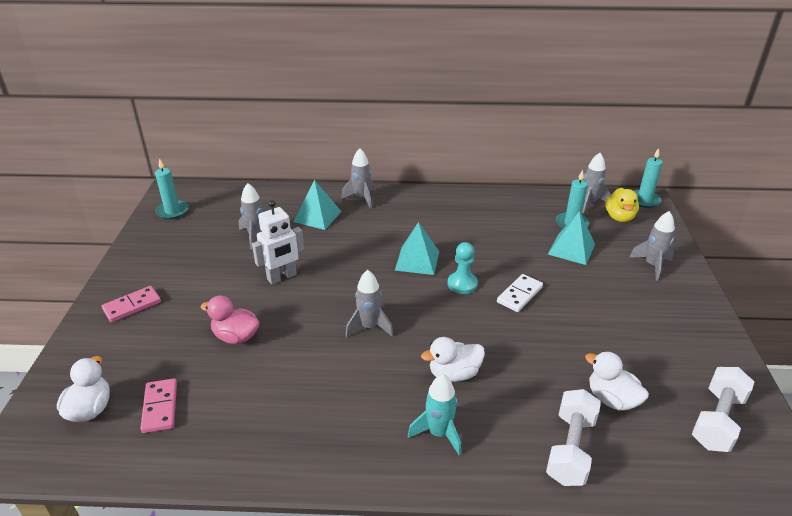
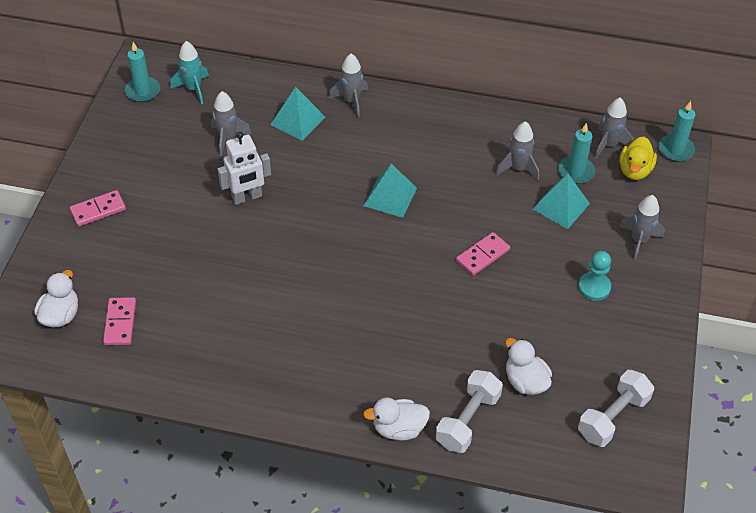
camera: 10 degrees right, 15 degrees up
pink duck [201,295,260,344] -> none
grey rocket [346,270,393,338] -> grey rocket moved to [496,121,539,181]
turquoise rocket [408,374,461,456] -> turquoise rocket moved to [171,41,209,104]
white duck [421,337,485,382] -> white duck moved to [363,398,430,440]
turquoise pawn [448,242,478,294] -> turquoise pawn moved to [578,251,611,301]
white domino [497,274,543,312] -> pink domino [456,232,510,276]

